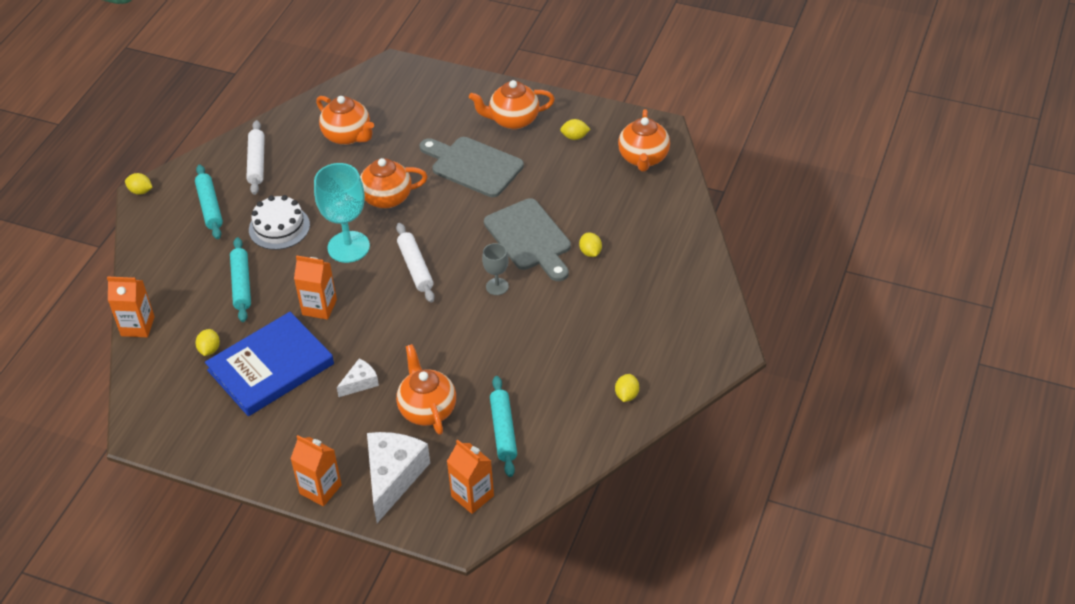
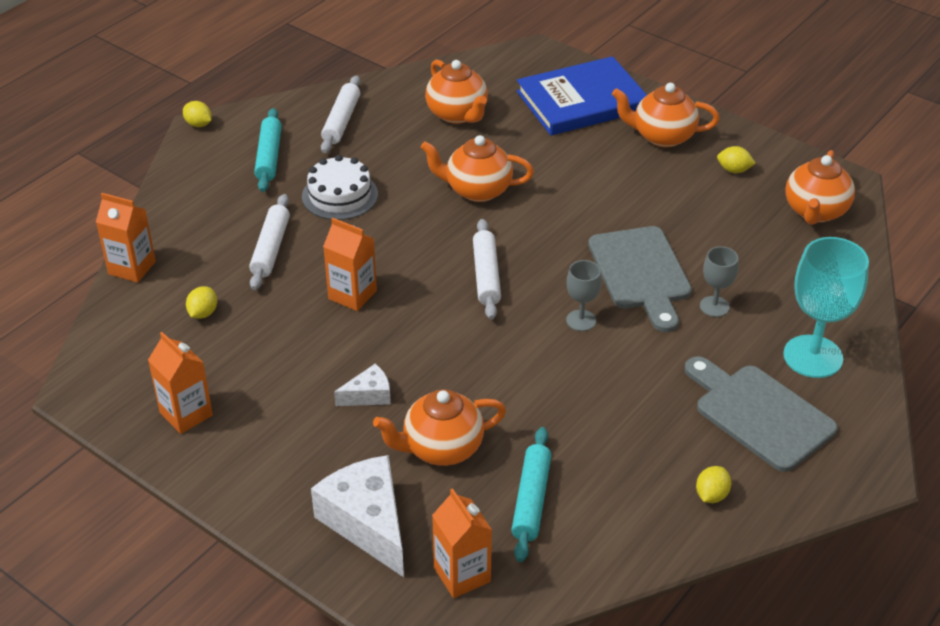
camera: 15 degrees right, 5 degrees down
blue book [205,312,334,416] -> blue book moved to [517,56,647,135]
turquoise rolling pin [230,237,251,322] -> white rolling pin [249,194,290,290]
orange carton [290,435,342,506] -> orange carton moved to [148,332,213,434]
turquoise goblet [314,163,370,263] -> turquoise goblet moved to [783,237,869,378]
white cheese [367,432,430,523] -> white cheese turned 60 degrees counterclockwise [311,455,404,577]
orange teapot [396,344,456,435] -> orange teapot turned 105 degrees counterclockwise [373,389,506,466]
grey cutting board [420,137,524,197] -> grey cutting board moved to [684,356,838,472]
yellow lemon [579,233,602,257] -> grey goblet [700,246,739,317]

